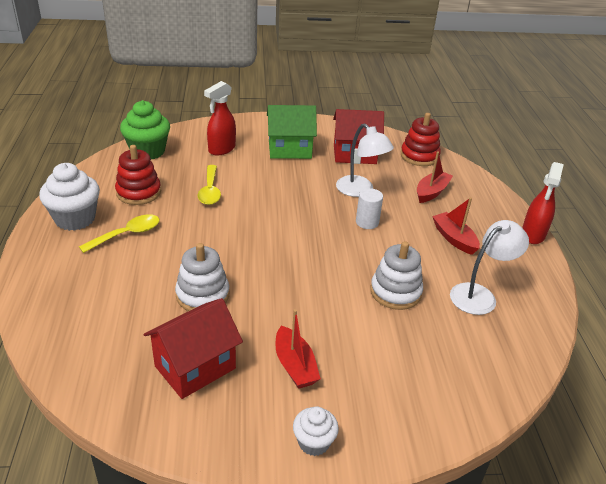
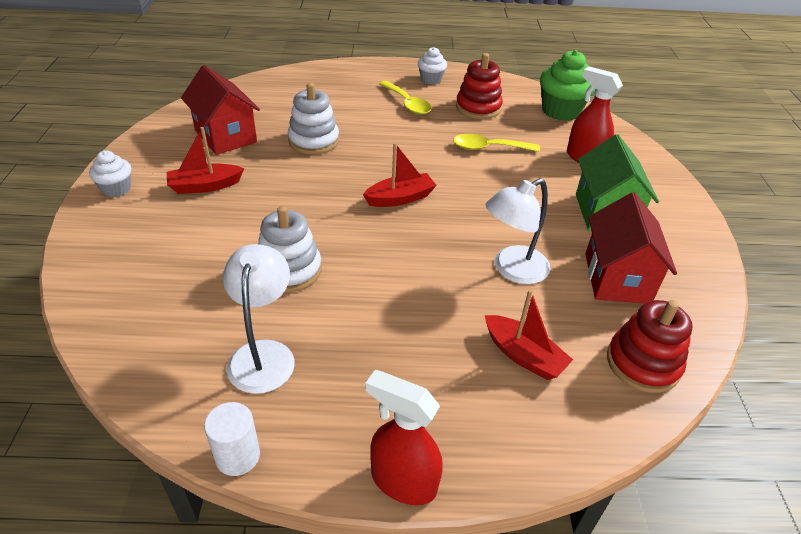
camera: 95 degrees right, 5 degrees up
white cupcake [39,163,100,231] -> white cupcake [418,47,447,85], size x0.57
white cylinder [356,188,383,229] -> white cylinder moved to [204,402,260,476]
red boat [432,197,480,255] -> red boat moved to [363,143,437,207]
white lamp [450,220,529,315] -> white lamp turned 150 degrees counterclockwise [223,244,295,394]

